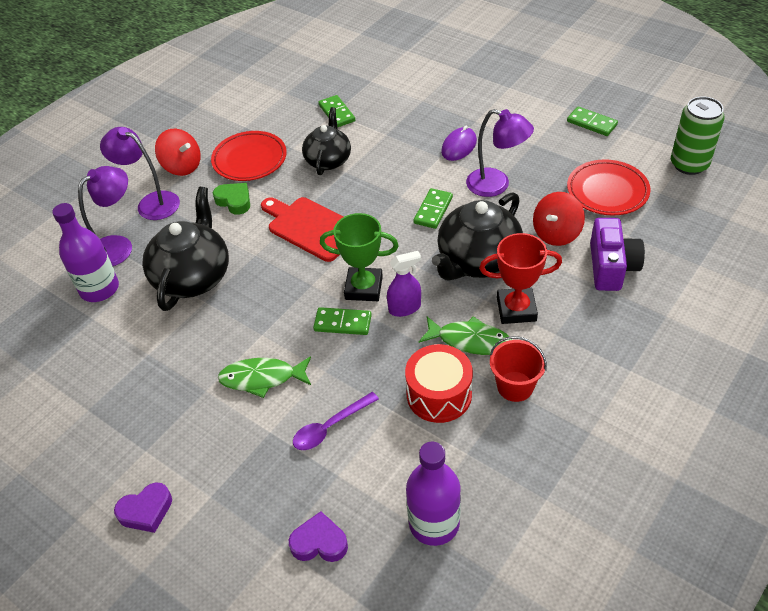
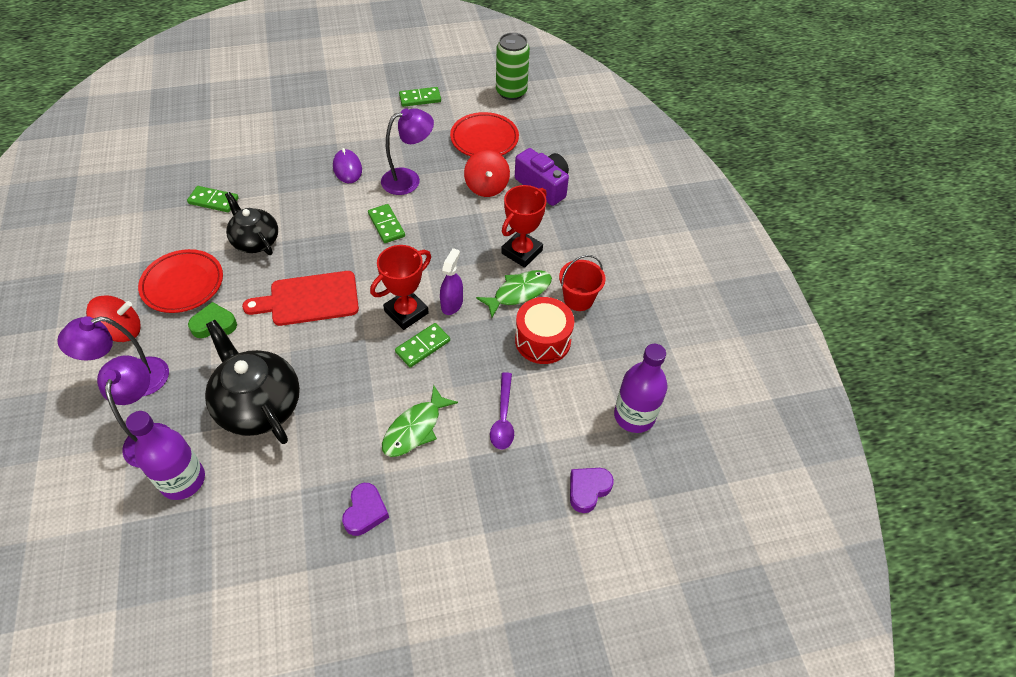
camera: 55 degrees left, 5 degrees up
purple heart [114,483,172,533] -> purple heart moved to [342,483,389,536]
green trophy [320,213,399,301] -> red trophy [370,245,431,330]
black teapot [432,192,523,280] -> none

